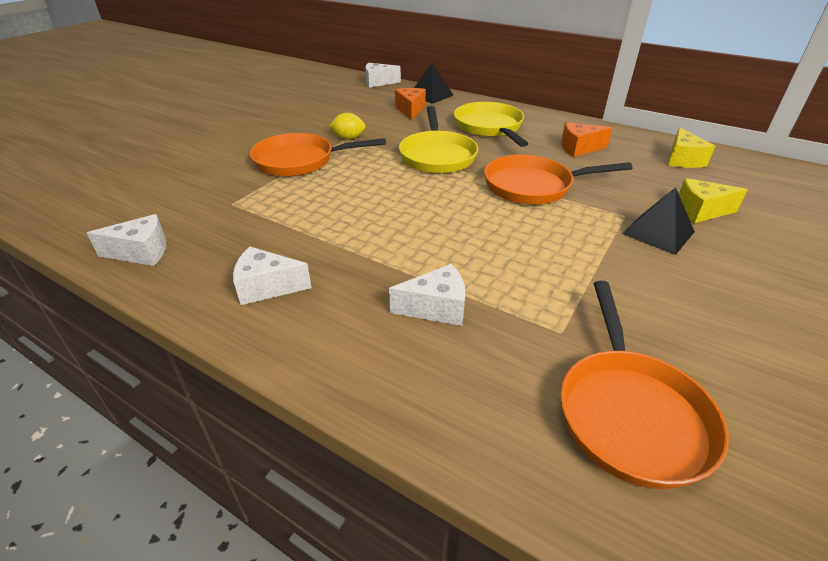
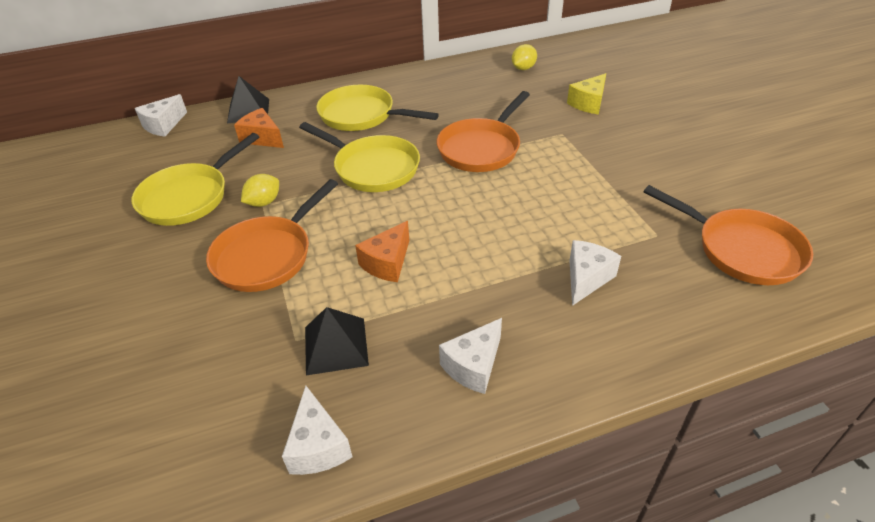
camera: 50 degrees left, 5 degrees up
white cheese [87,214,167,266] -> white cheese turned 135 degrees clockwise [282,386,352,475]
orange cheese [561,122,613,157] -> orange cheese moved to [355,221,410,282]
black pyramid [622,187,695,255] -> black pyramid moved to [305,307,369,375]
yellow cheese [668,127,715,168] -> yellow lemon [512,44,537,70]
none -> yellow pan [132,133,259,226]

